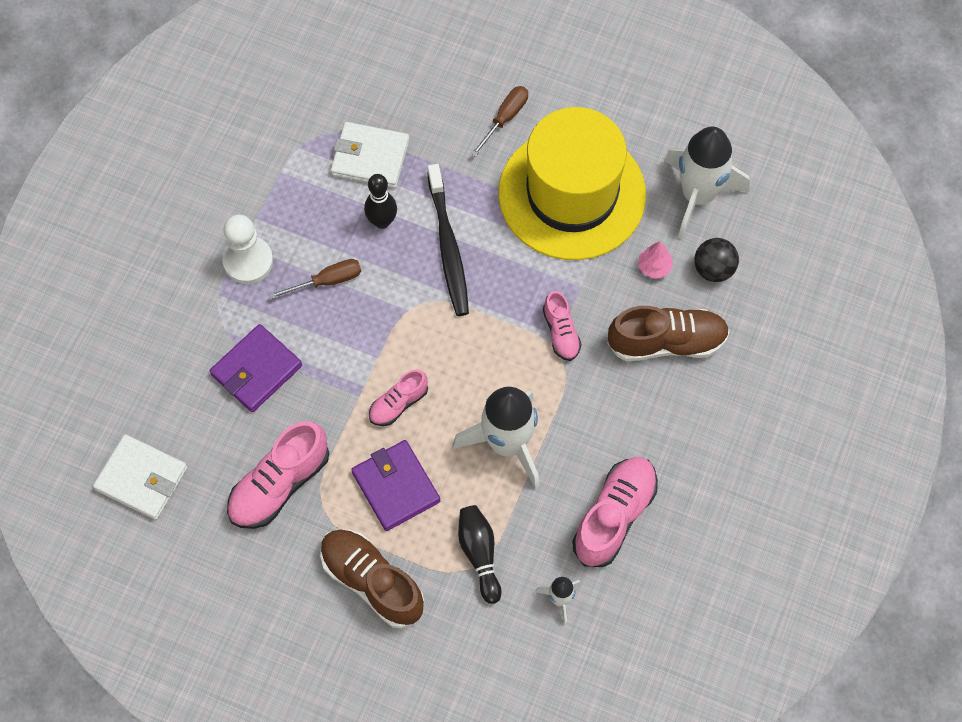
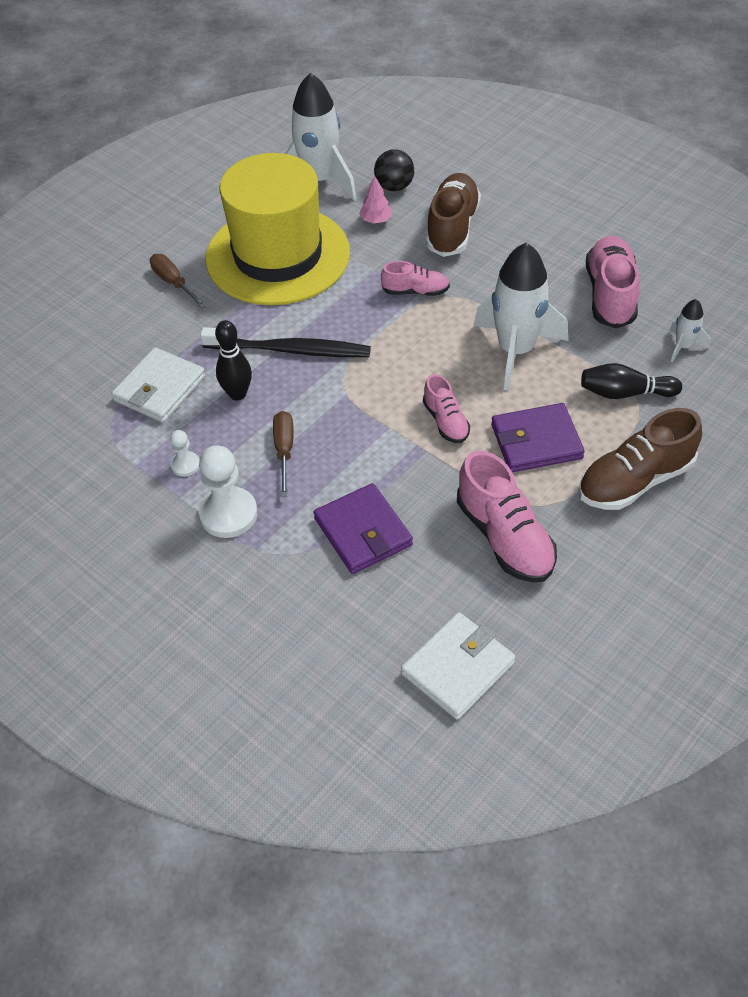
camera: 70 degrees left, 15 degrees down
pink shoe [572,457,658,567] -> pink shoe turned 45 degrees clockwise [586,236,640,329]
none -> white pawn [170,430,200,477]

